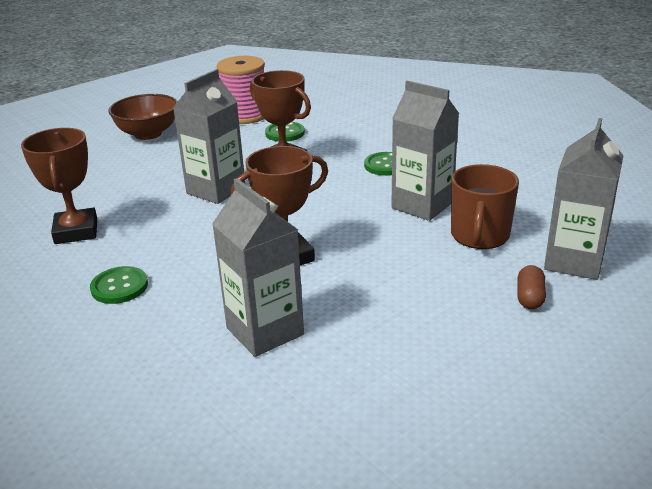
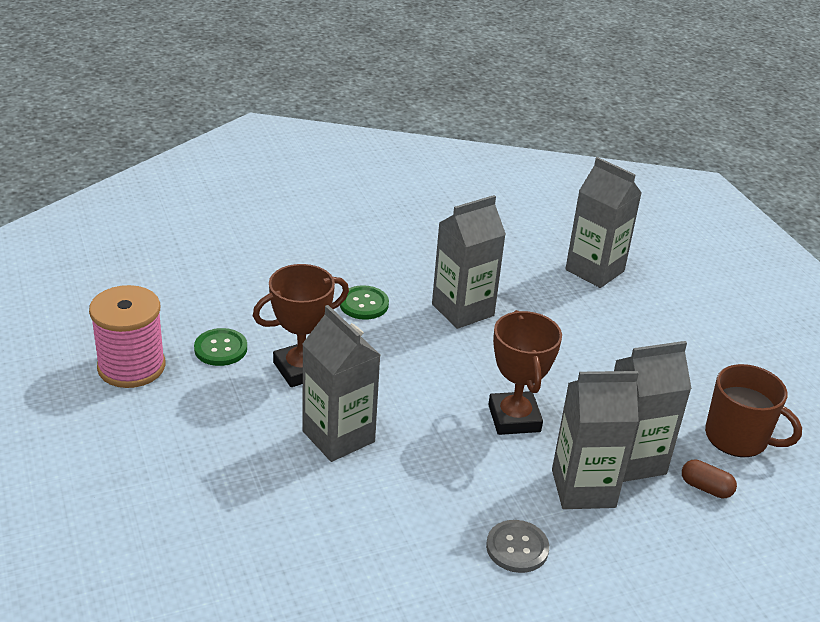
camera: 75 degrees left, 5 degrees up
brown trophy [21,128,97,244] -> none
green button [90,266,148,304] -> grey button [486,520,549,573]
brown bowl [108,94,178,140] -> none
brown mug [451,164,519,249] -> brown mug moved to [705,364,802,457]
brown capsule [517,265,546,309] -> brown capsule moved to [682,460,737,498]
none -> grey carton [552,371,639,509]

